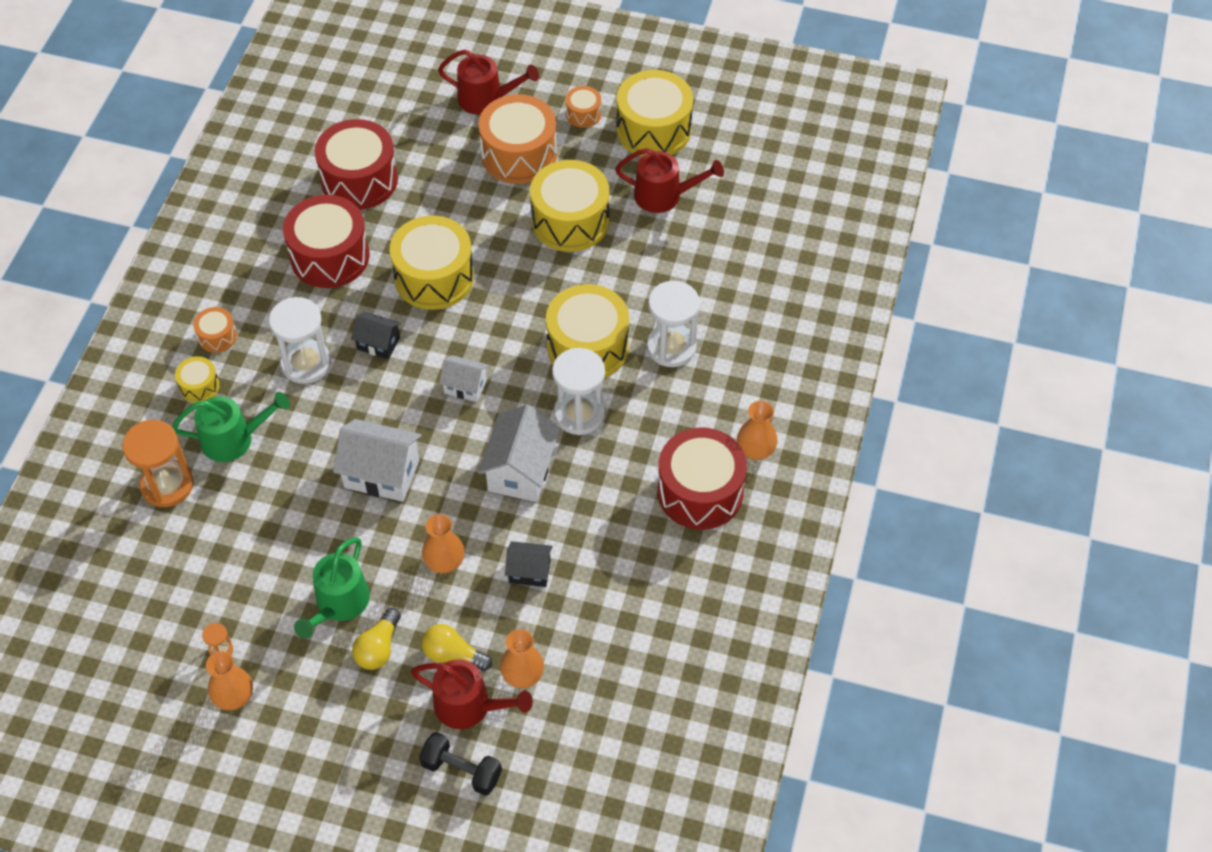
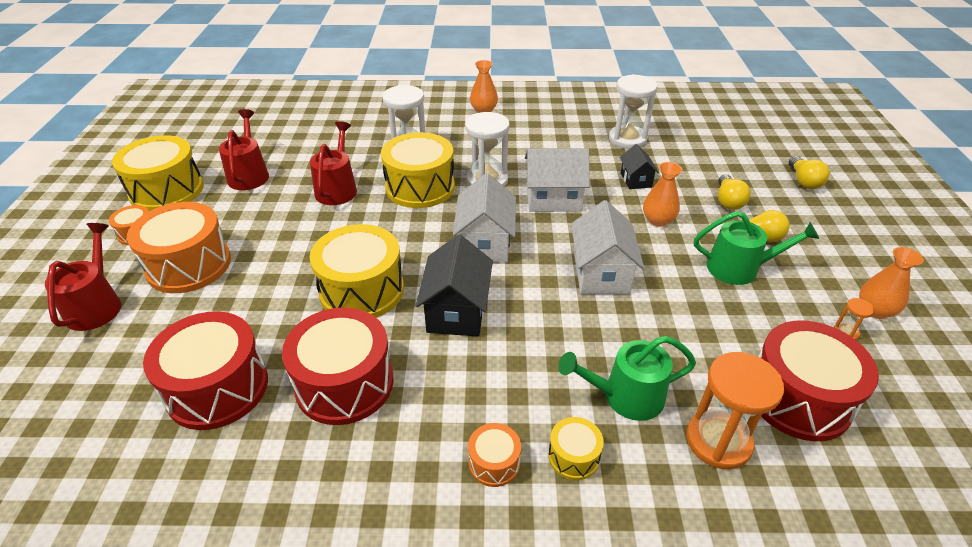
camera: 105 degrees left, 15 degrees down
green watering can [172,392,290,462] -> green watering can turned 75 degrees counterclockwise [558,336,696,421]
white hourglass [269,297,331,384] -> white hourglass moved to [609,74,658,149]
black house [351,312,401,359] -> black house [416,234,493,337], size x1.73
red watering can [411,659,533,729] -> red watering can moved to [310,121,357,205]
black dumbbell [419,732,502,796] -> yellow light bulb [789,156,830,189]
white house [439,355,489,402] -> white house [453,173,516,263], size x1.73
orange vase [500,629,544,688] -> none
yellow drum [530,160,609,252] -> none
red drum [657,427,747,530] -> red drum moved to [758,320,879,441]

